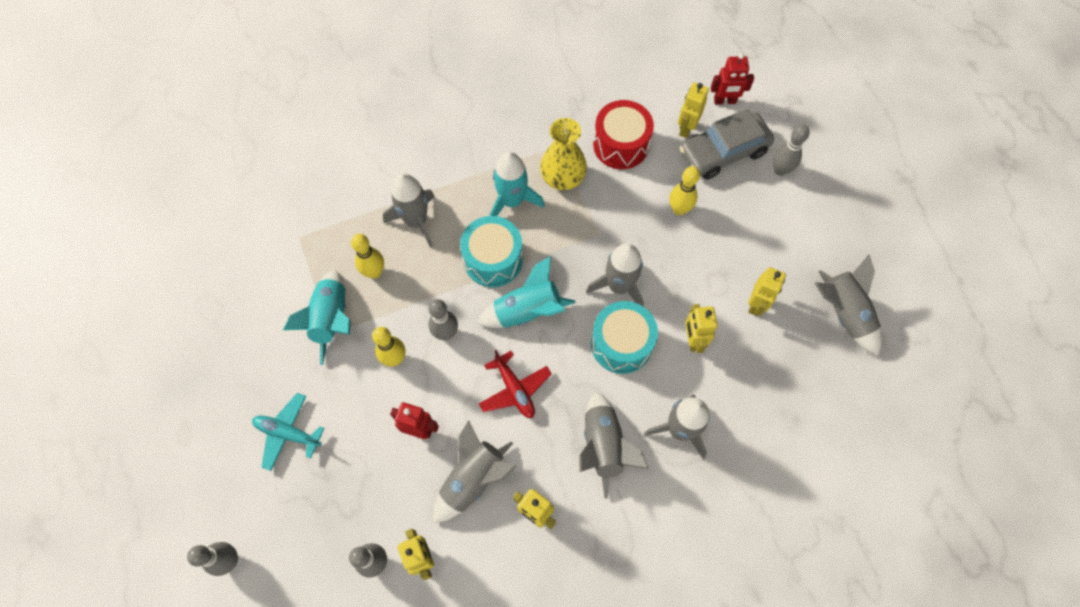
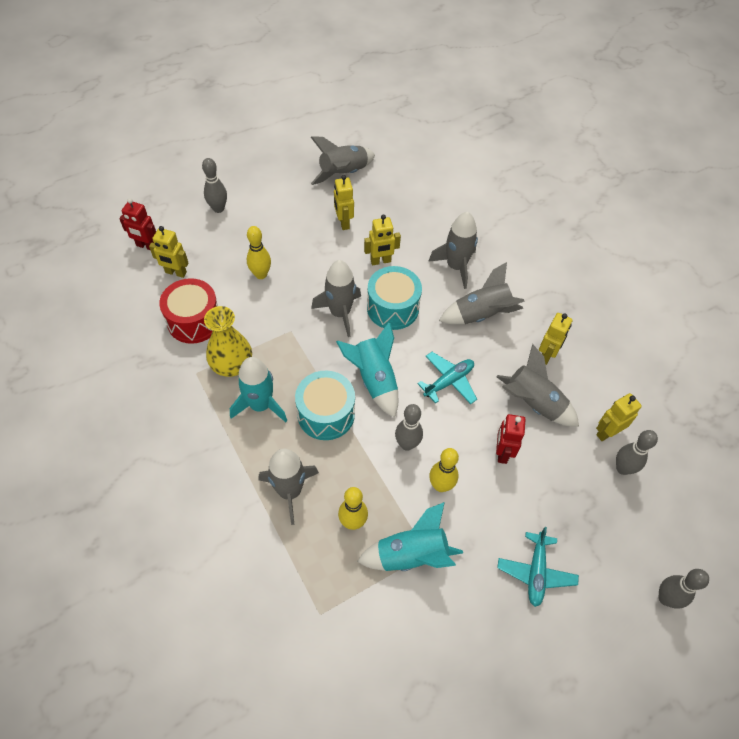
camera: 100 degrees left, 10 degrees down
red plane [479,350,552,418] -> turquoise plane [418,352,477,404]
grey car [679,108,774,179] -> none
red robot [711,54,754,105] -> red robot turned 120 degrees clockwise [119,198,156,250]
yellow robot [748,267,786,316] -> yellow robot turned 120 degrees counterclockwise [334,175,354,230]

